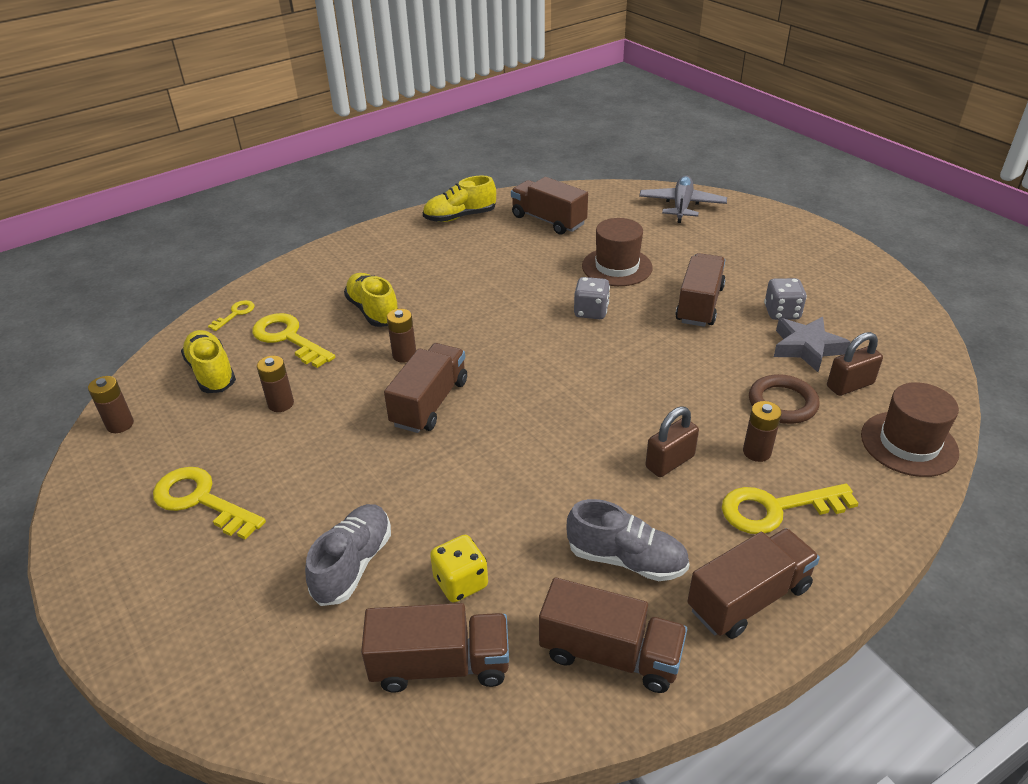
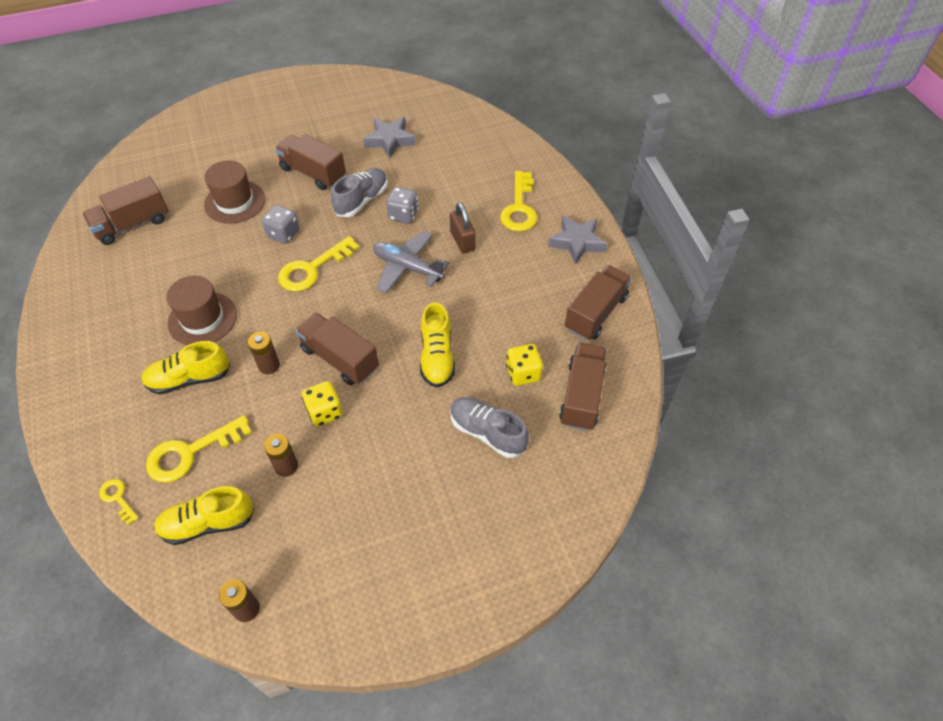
camera: 75 degrees left, 15 degrees up
yellow key [153,467,266,540] -> yellow key moved to [278,236,359,292]
yellow shoe [423,175,496,222] -> yellow shoe moved to [420,302,455,387]
grey shoe [566,499,689,581] -> grey shoe moved to [331,168,388,217]
grey plane [639,175,727,223] -> grey plane moved to [373,231,450,293]
brown truck [687,528,820,639] -> grey star [548,215,607,265]
brown battery [743,401,782,462] -> none
brown ring [749,374,820,424] -> none
grey dice [764,278,807,320] -> grey dice moved to [386,187,419,224]
brown padlock [827,332,883,396] -> none
brown hat [861,382,959,477] -> brown hat moved to [166,276,237,345]
none -> yellow dice [302,381,343,427]

